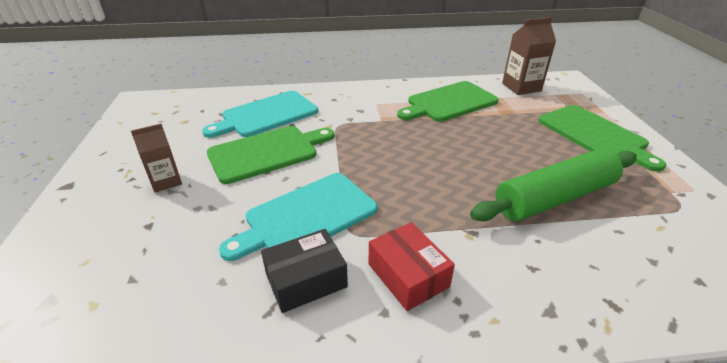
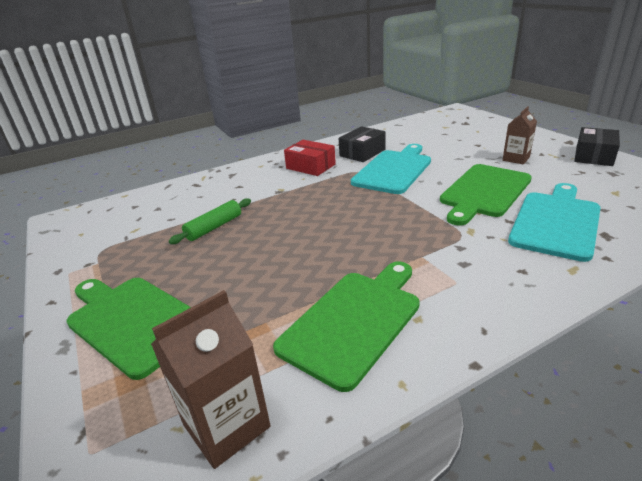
camera: 160 degrees right, 5 degrees down
green rolling pin [470,149,637,221] -> green rolling pin [169,198,251,244], size x0.52
none -> black box [574,127,620,166]

